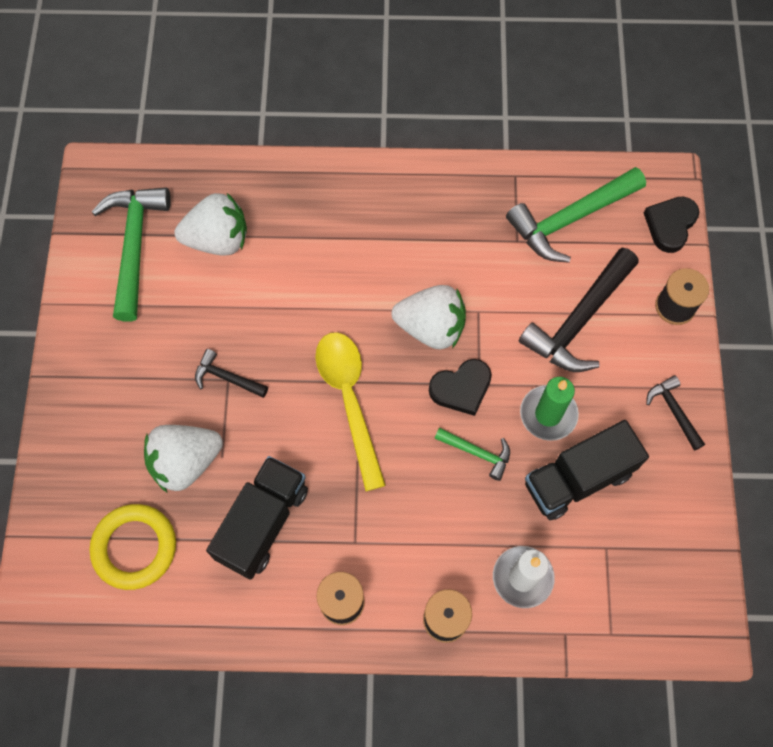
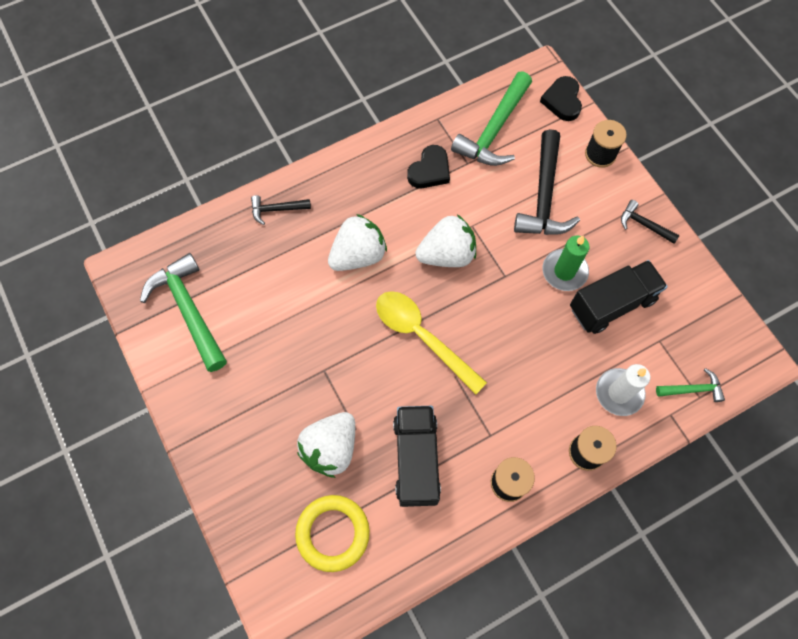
camera: 30 degrees left, 0 degrees up
white strawberry [174,193,247,256] -> white strawberry moved to [328,214,387,271]
black hammer [195,349,268,398] -> black hammer moved to [251,195,311,225]
black heart [429,359,492,416] -> black heart moved to [407,145,450,188]
green hammer [434,428,510,481] -> green hammer moved to [656,368,725,402]
black truck [525,420,649,520] -> black truck turned 150 degrees counterclockwise [570,260,668,334]

